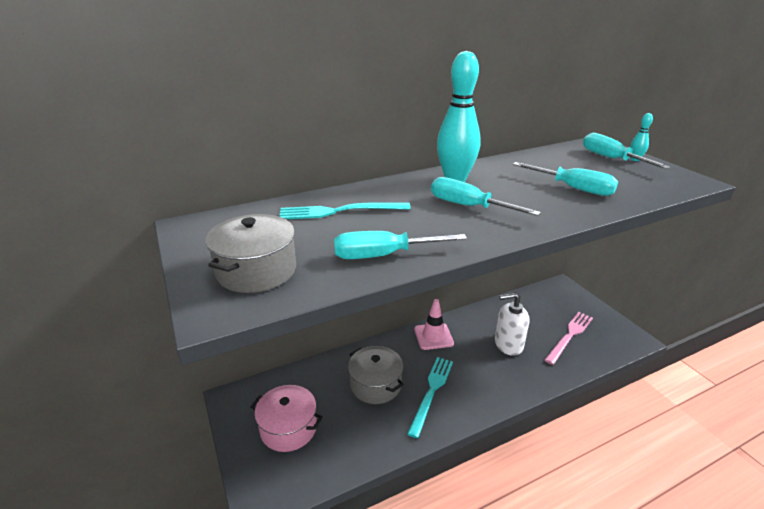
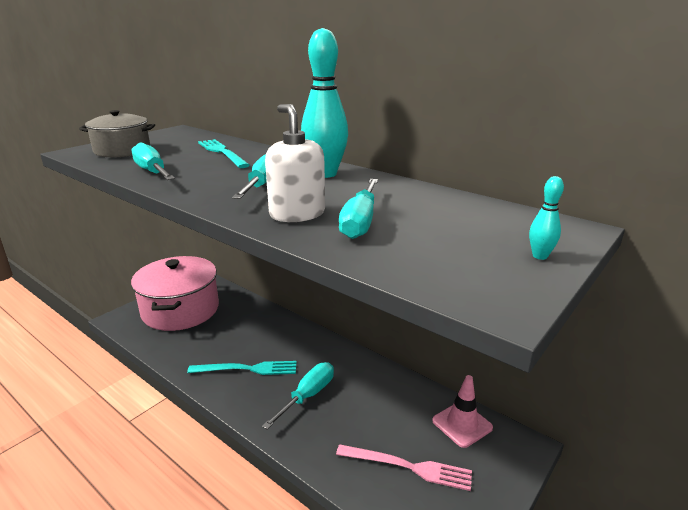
camera: 65 degrees right, 5 degrees down
pink pot [251,385,323,452] -> pink pot [131,256,219,331], size x1.70
grey pot [348,346,404,404] -> none
pink traffic cone [414,299,454,350] -> pink traffic cone moved to [432,375,493,448]
white soap dispenser [495,292,529,356] -> white soap dispenser moved to [265,104,325,222]
turquoise screwdriver [583,133,670,169] -> turquoise screwdriver moved to [262,362,334,430]

